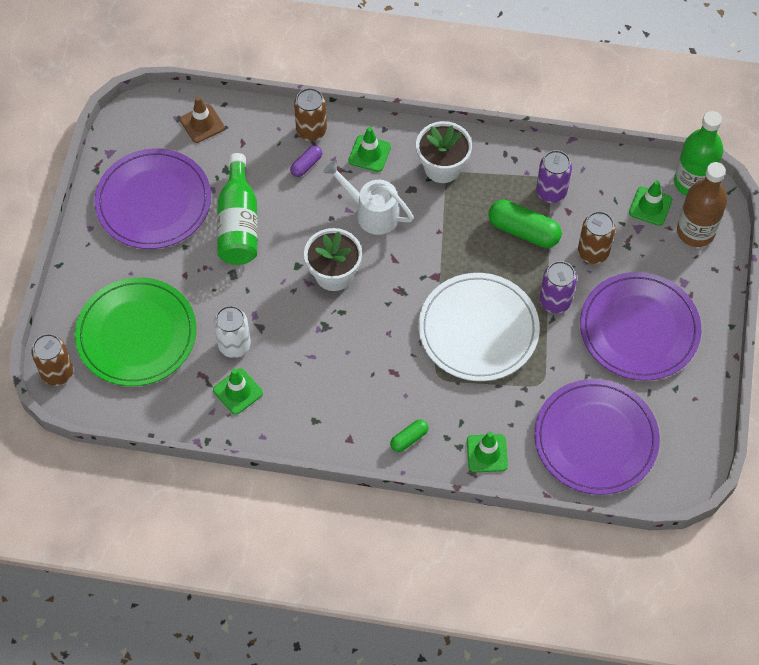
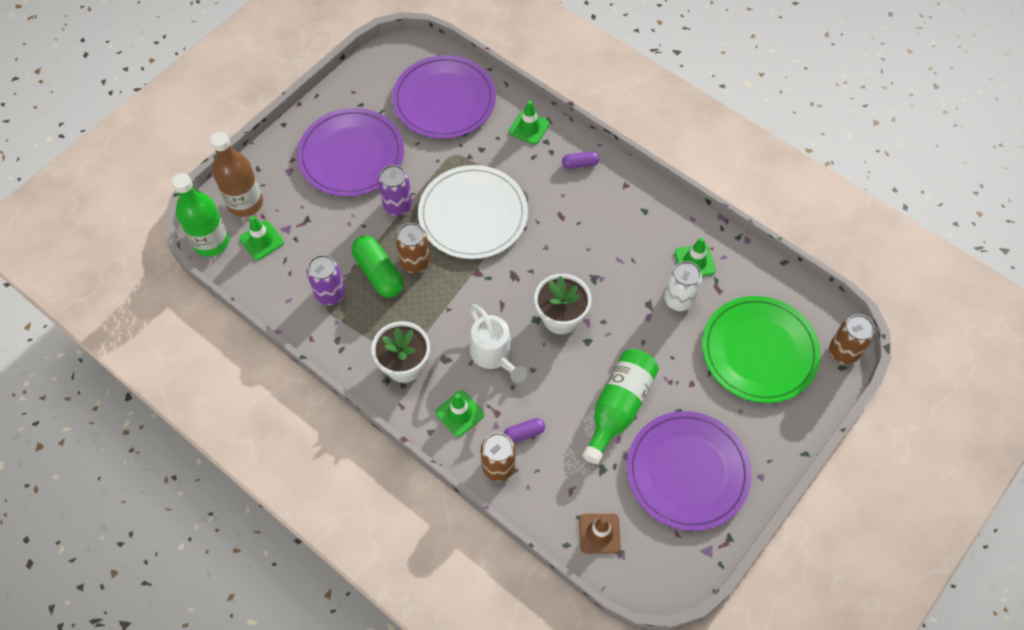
camera: 150 degrees left, 0 degrees up
green capsule [390,419,428,452] -> purple capsule [562,151,599,169]
brown can [578,211,615,264] -> brown can moved to [396,223,430,273]

